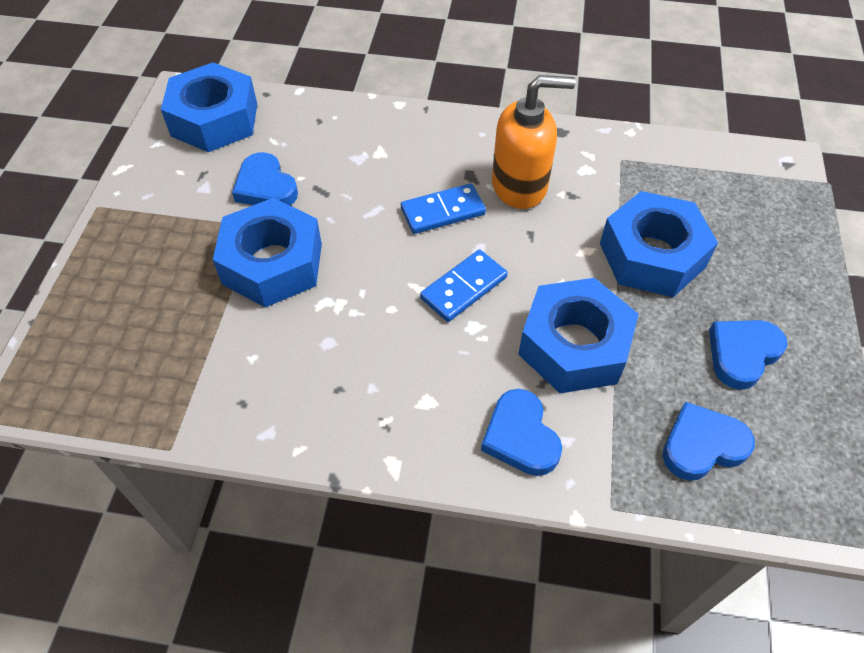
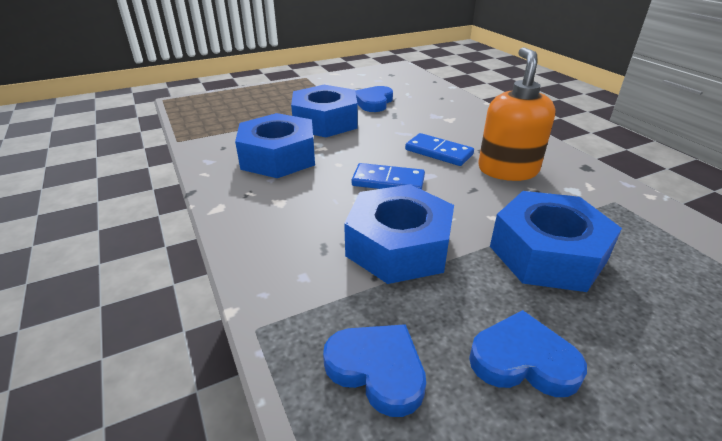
camera: 55 degrees right, 20 degrees down
blue nut [161,62,257,152] -> blue nut moved to [235,113,315,178]
blue heart [481,389,562,476] -> none
orange soap dispenser [492,75,576,209] -> orange soap dispenser turned 135 degrees counterclockwise [478,47,556,181]

